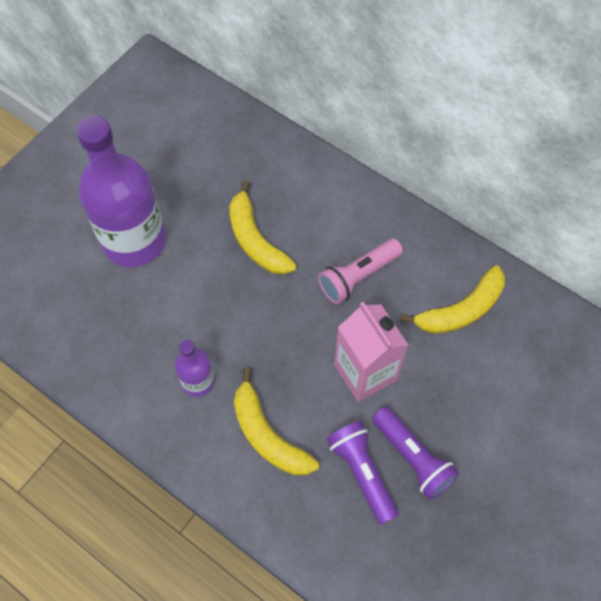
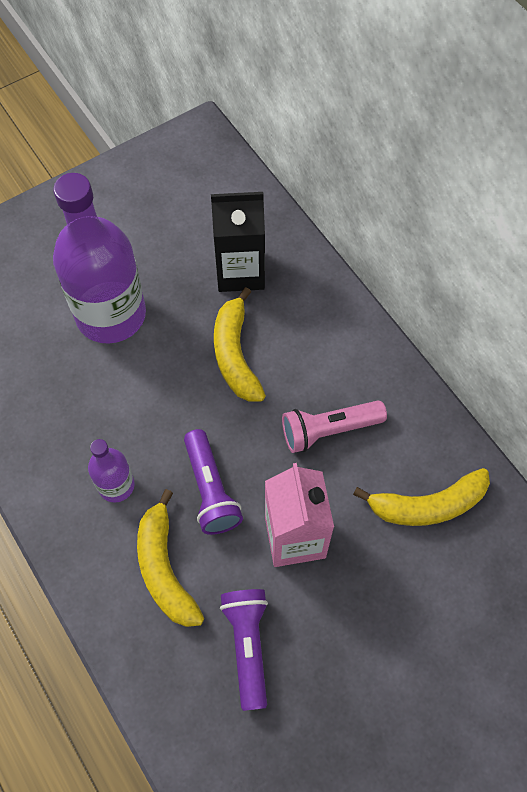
camera: 20 degrees right, 0 degrees up
purple flashlight [372,407,459,500] -> purple flashlight moved to [184,429,243,535]
none -> black carton [211,192,265,292]

